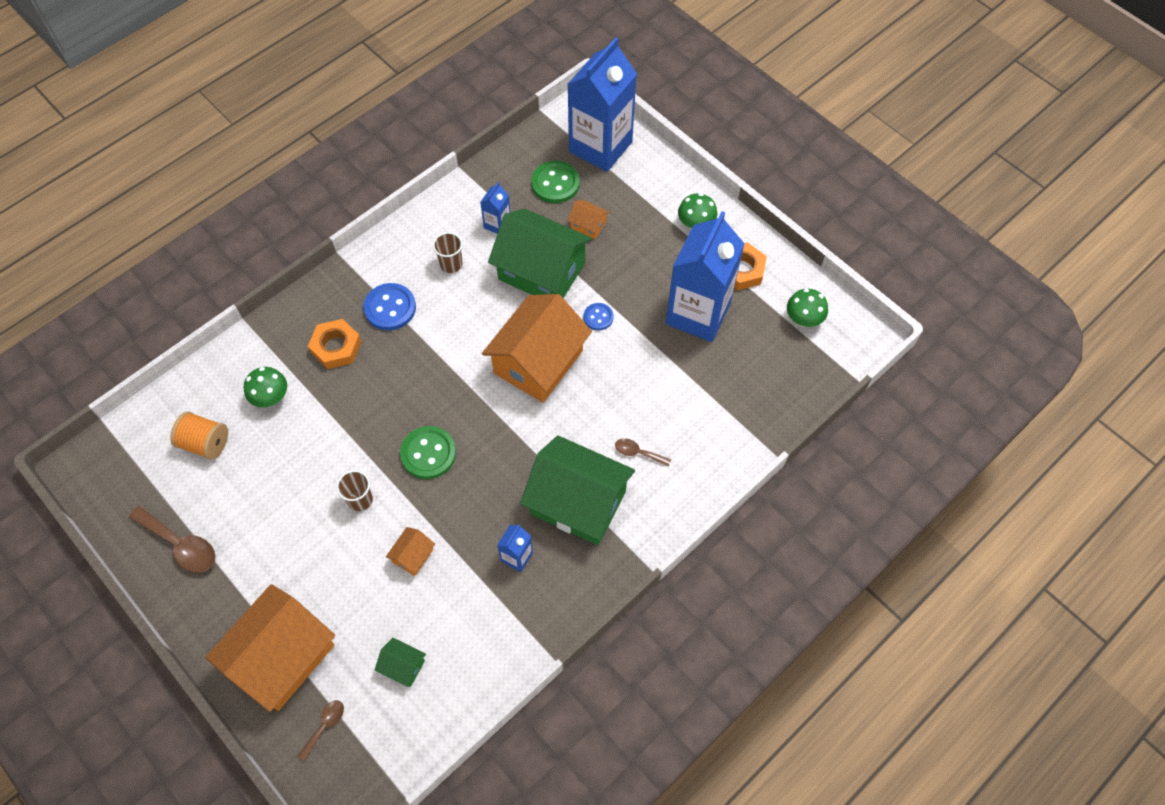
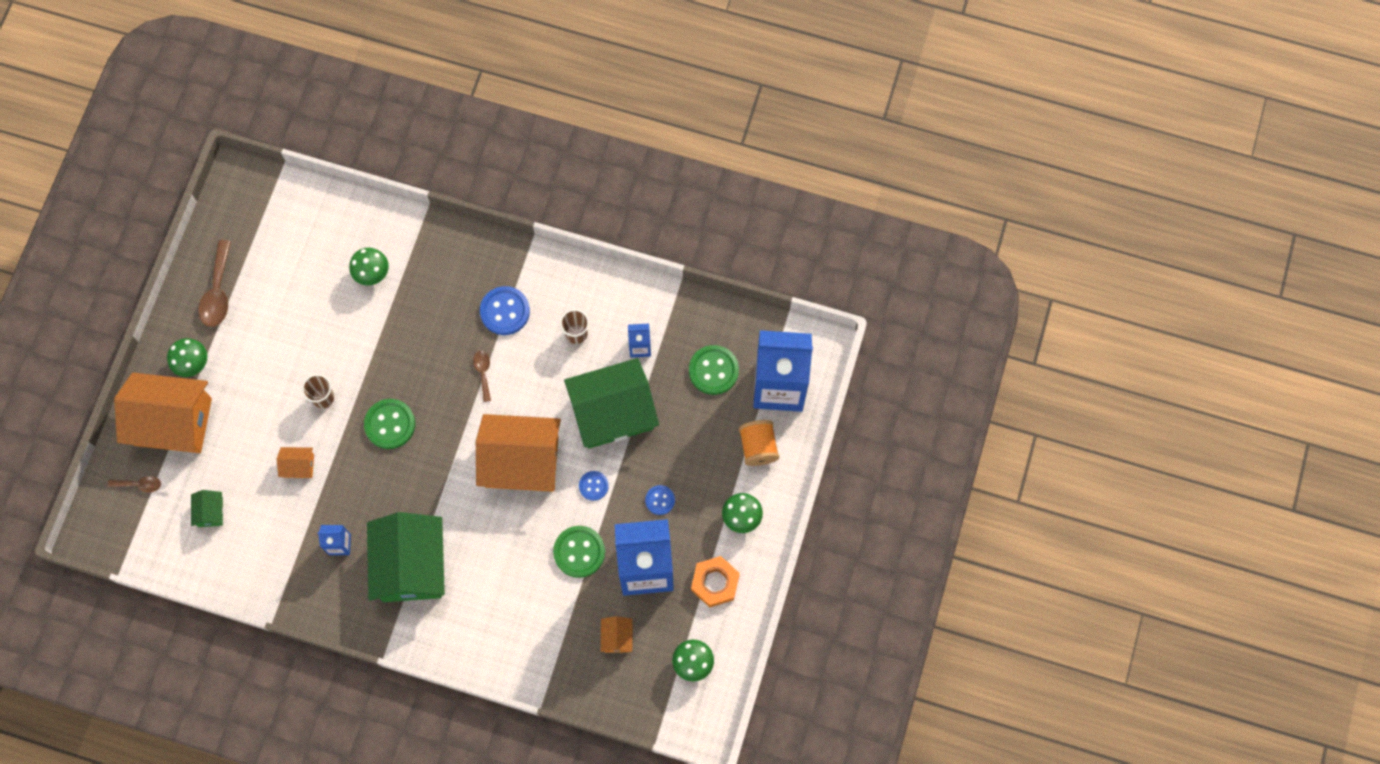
camera: 60 degrees right, 10 degrees up
orange spool [170,412,228,460] -> orange spool moved to [739,420,780,466]
orange nut [308,319,362,369] -> none
green house [488,208,592,298] -> green house turned 75 degrees clockwise [564,358,659,449]
orange house [568,200,609,239] -> orange house moved to [601,616,633,652]
brown spoon [615,438,671,467] -> brown spoon moved to [473,351,491,402]
none -> green mushroom [167,338,207,377]
none -> green button [553,526,605,578]
none -> blue button [645,485,675,515]

